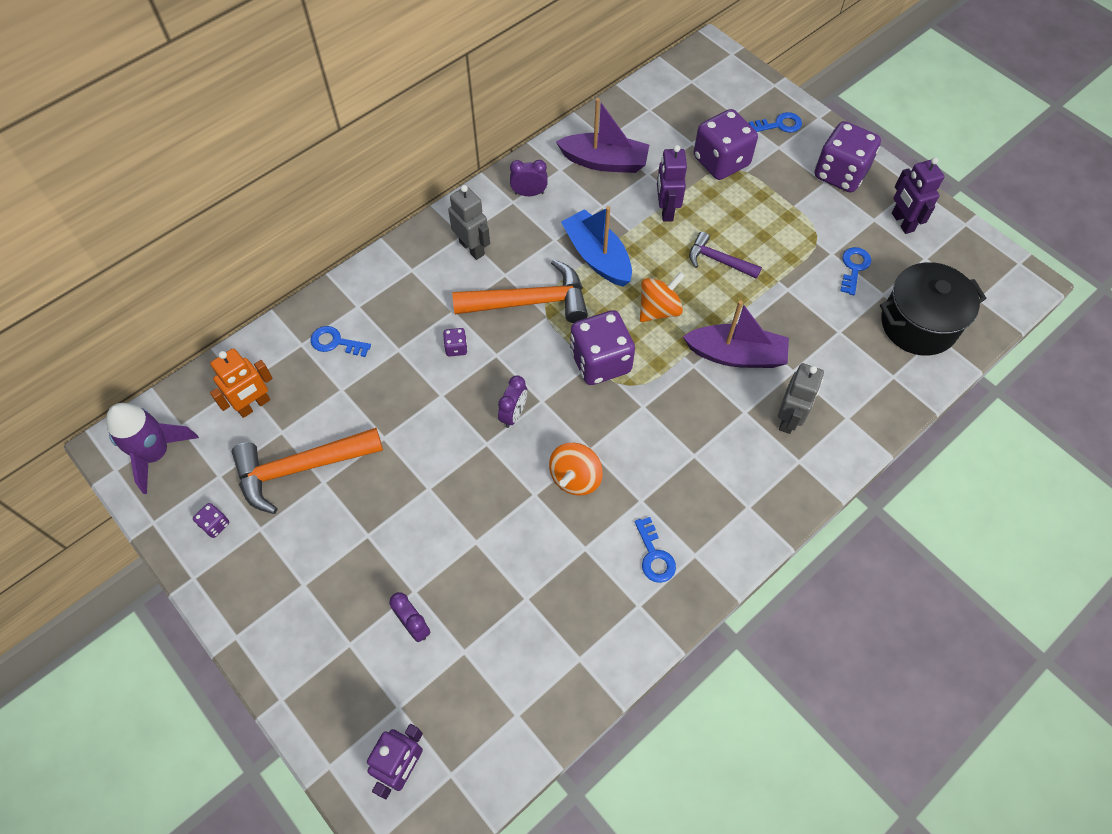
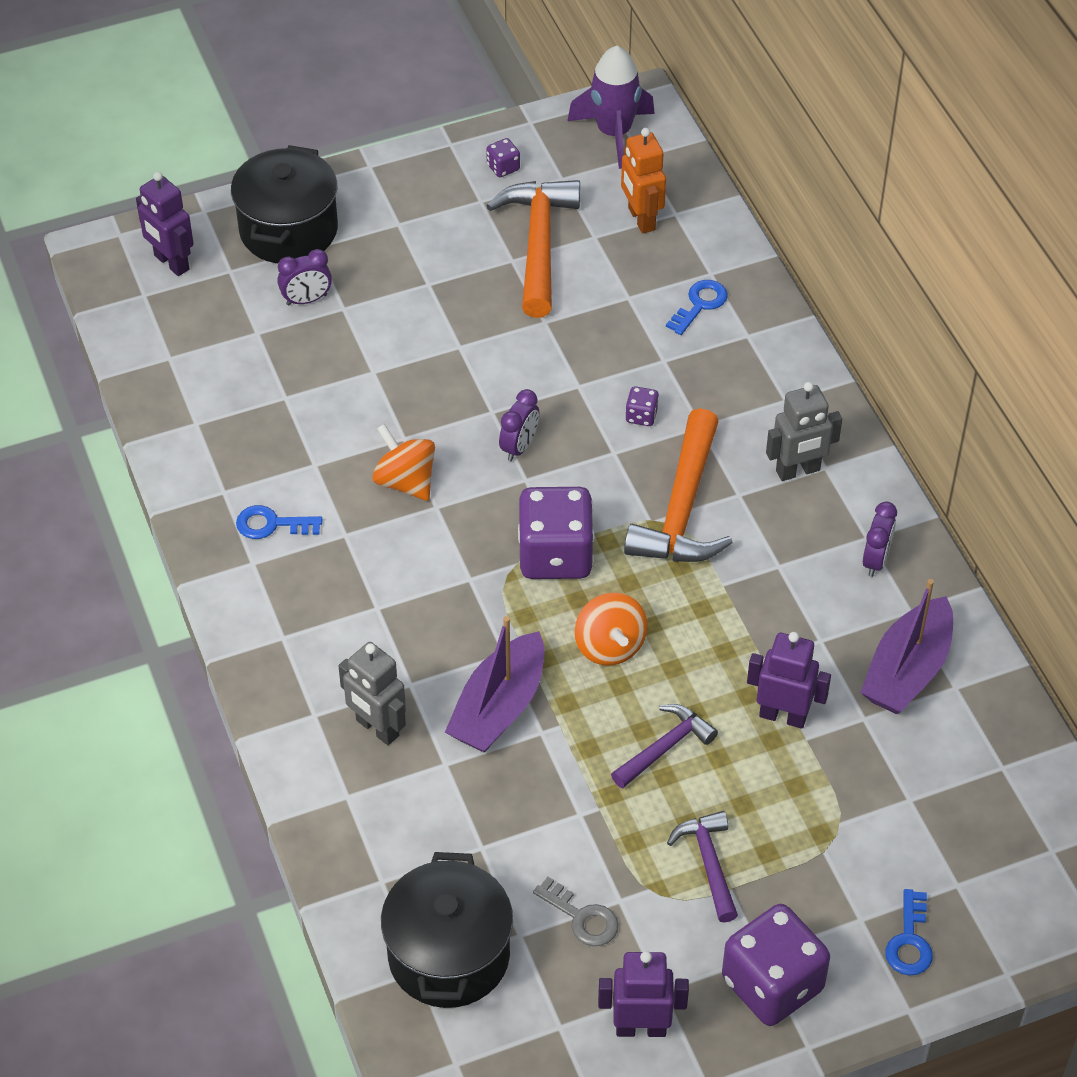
camera: 110 degrees right, 10 degrees down
purple clock [498,375,527,428] -> purple clock turned 105 degrees counterclockwise [499,389,539,461]
blue boat [561,206,632,286] -> none
purple dice [694,109,758,180] -> none
blue key [841,247,871,295] -> grey key [533,877,619,946]
none -> black pot [231,145,338,263]
none -> purple hammer [667,811,738,923]

